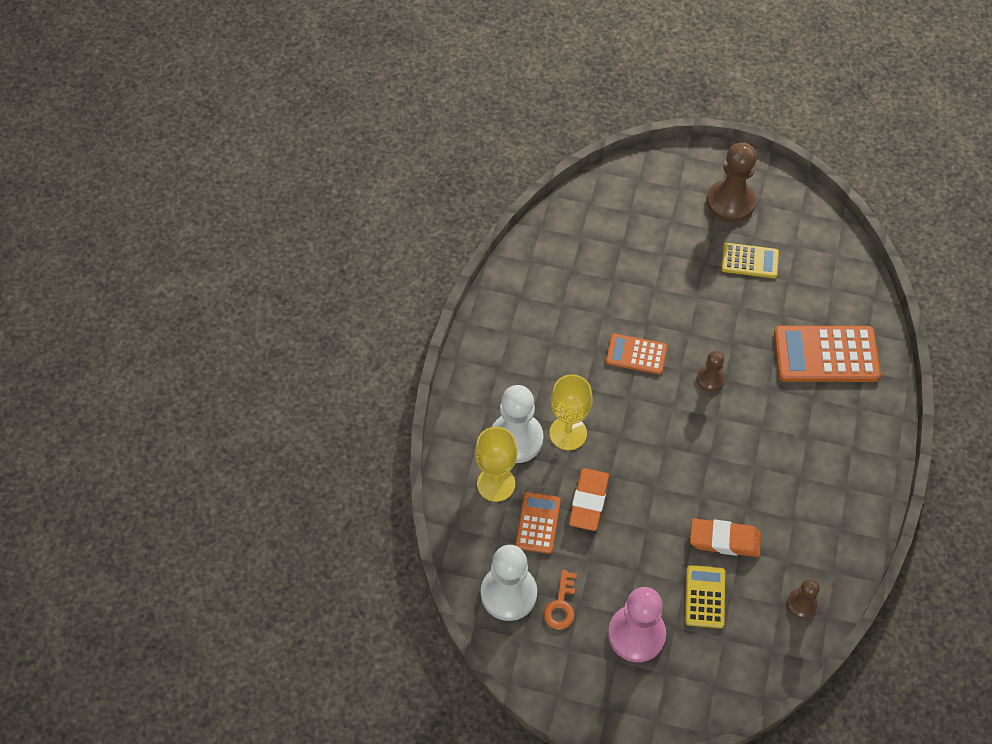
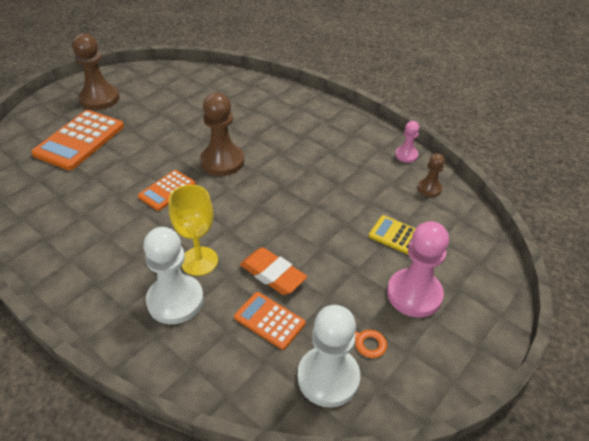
camera: 65 degrees left, 15 degrees down
yellow goblet [475,427,518,502] -> none
orange eraser [690,519,761,557] -> none
brown pawn [696,351,725,392] -> brown pawn [200,92,244,176], size x1.89
yellow calculator [722,243,779,278] -> none
orange calculator [774,326,881,382] -> orange calculator moved to [31,110,124,170]
none -> pink pawn [395,121,419,163]

